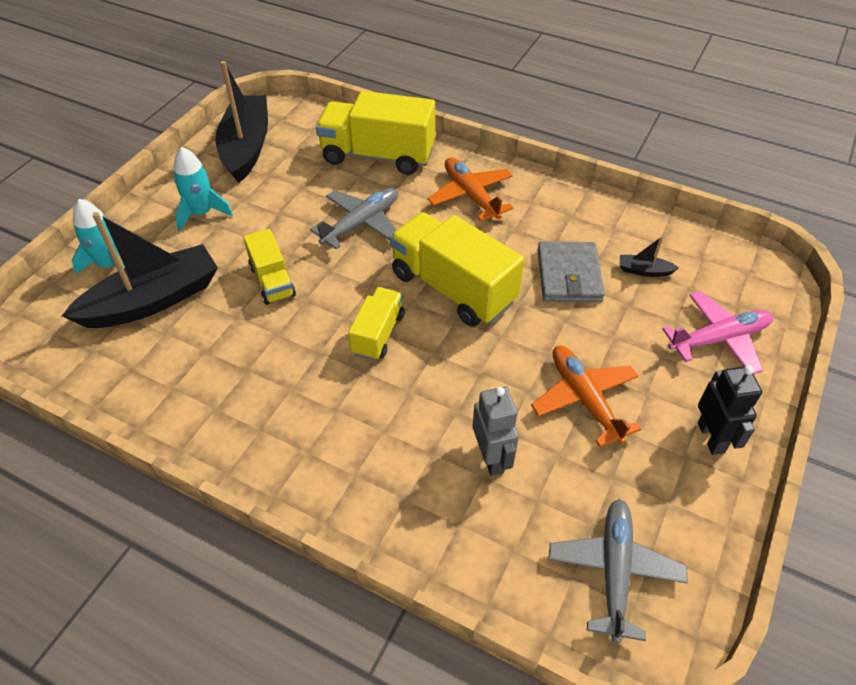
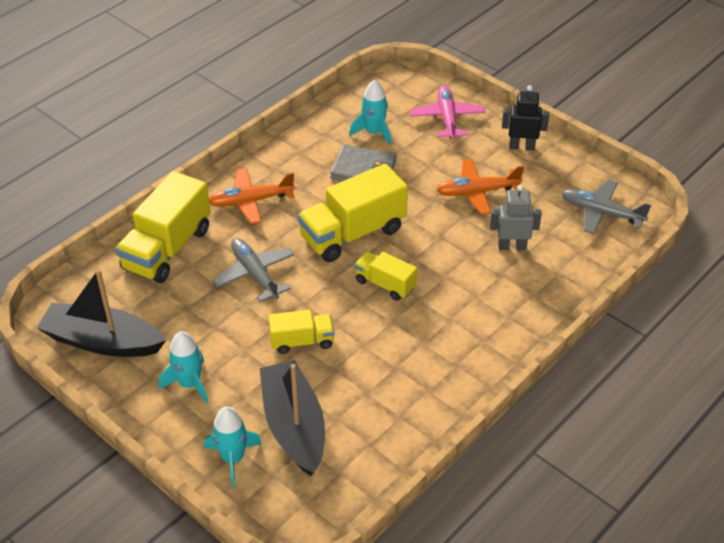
camera: 75 degrees left, 5 degrees down
black boat [620,236,679,277] -> turquoise rocket [349,80,392,145]

